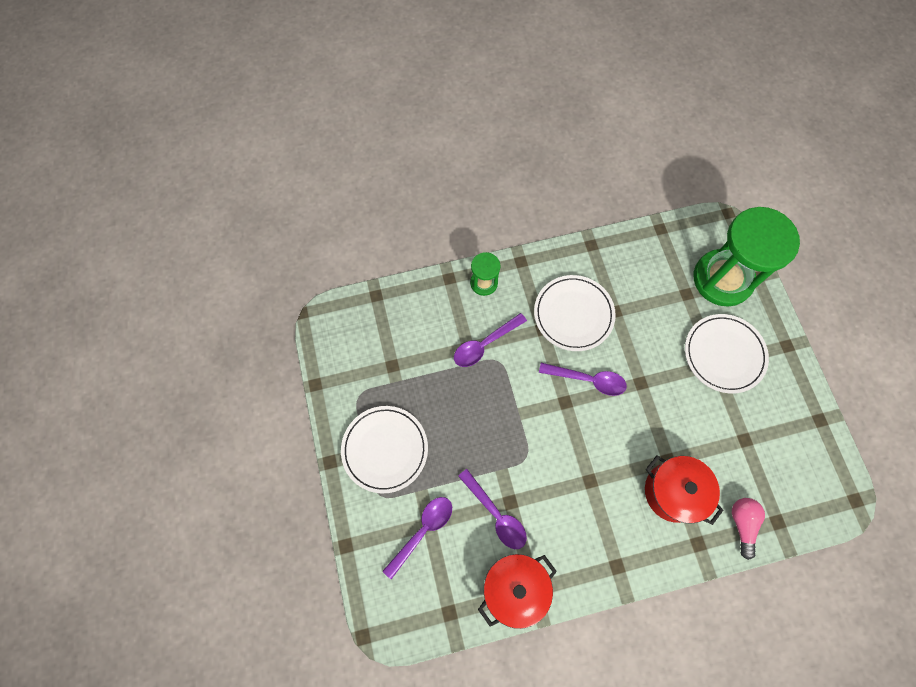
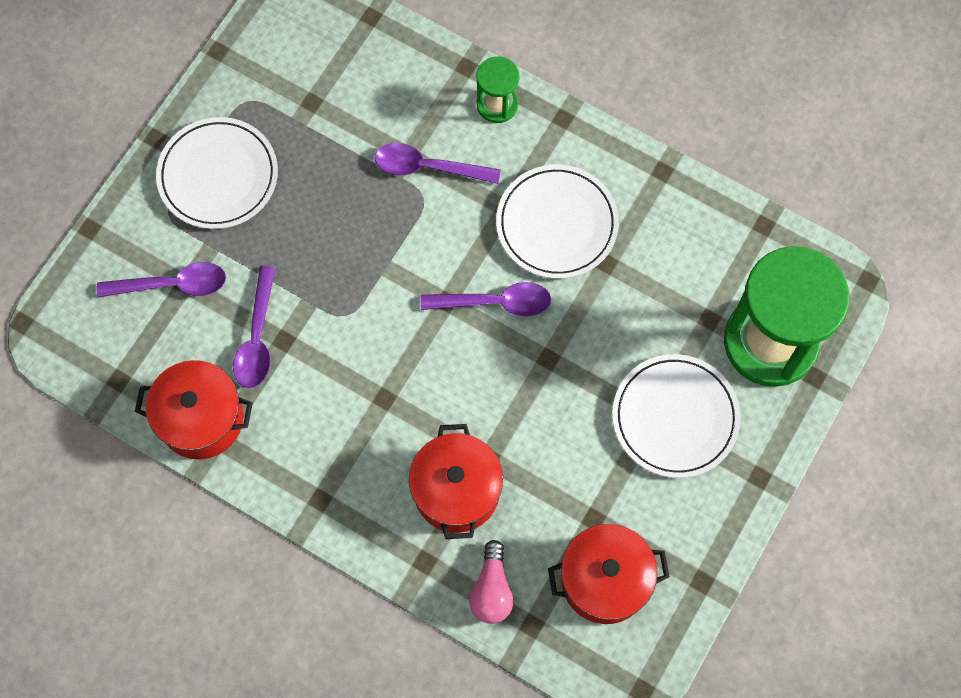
camera: 45 degrees right, 0 degrees up
purple spoon [539,363,627,396] -> purple spoon turned 60 degrees counterclockwise [421,282,551,316]
pink light bulb [732,498,765,560] -> pink light bulb turned 135 degrees clockwise [469,540,514,624]
none -> red pot [548,524,670,624]

